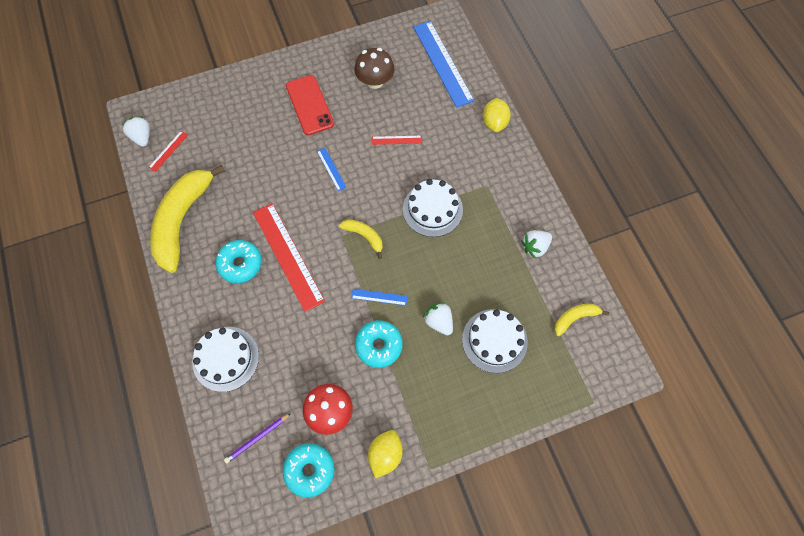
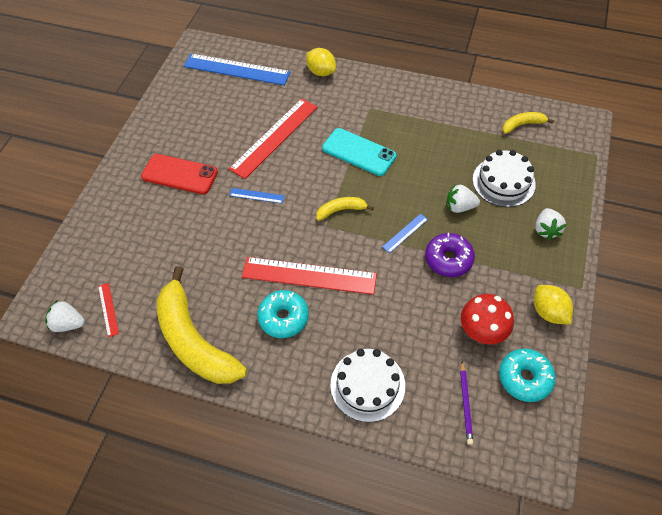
camera: 50 degrees left, 10 degrees down
brown mushroom [354,48,395,89] -> none
turquoise donut [355,320,403,368] -> purple donut [425,233,475,277]
red ruler [372,135,422,145] -> red ruler [229,98,317,179], size x2.25
white cake [403,179,463,237] -> turquoise phone [322,128,396,176]
white strawberry [521,230,552,259] -> white strawberry moved to [535,208,566,240]
yellow banana [554,304,609,336] -> yellow banana turned 60 degrees clockwise [502,112,554,134]

